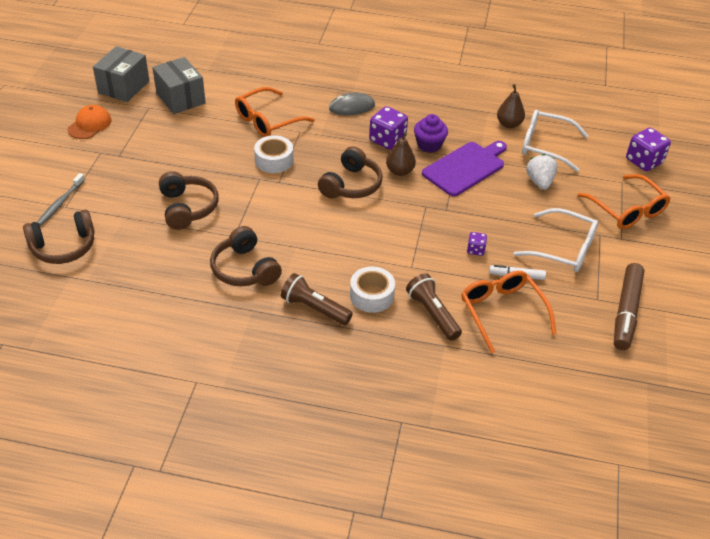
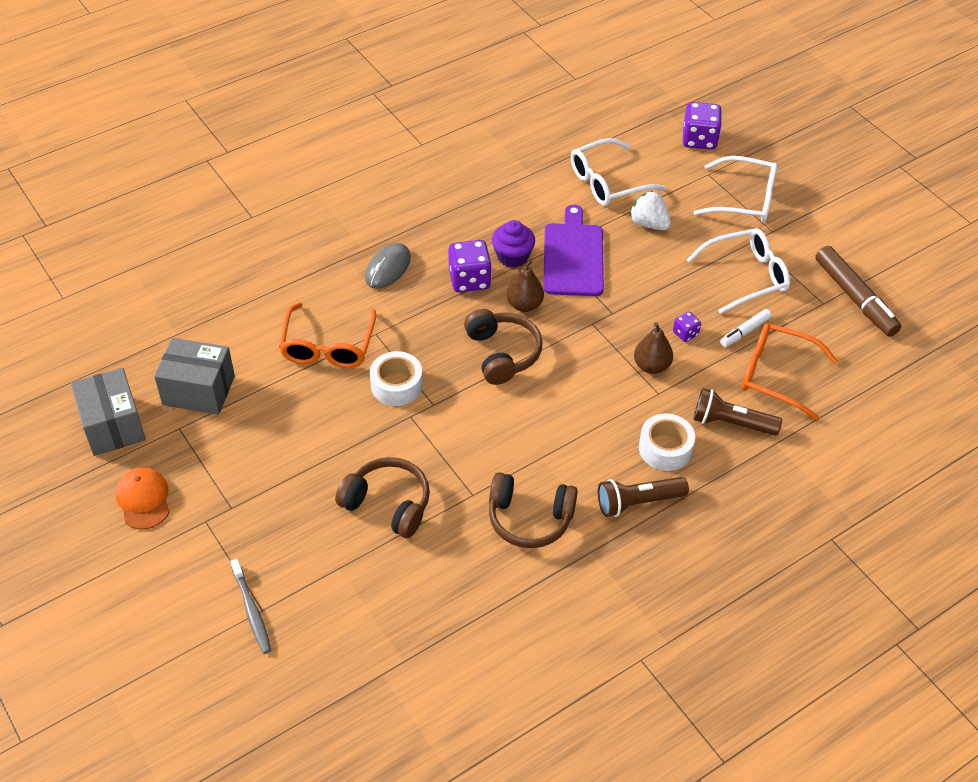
camera: 45 degrees left, 5 degrees up
brown headphones [23,210,95,264] -> none
brown pear [497,84,525,128] -> brown pear moved to [634,322,673,374]
orange glasses [578,174,671,229] -> white glasses [693,156,777,223]

